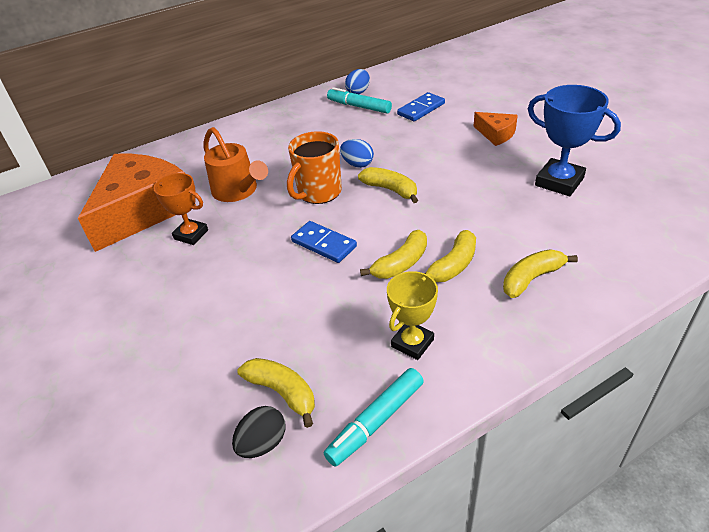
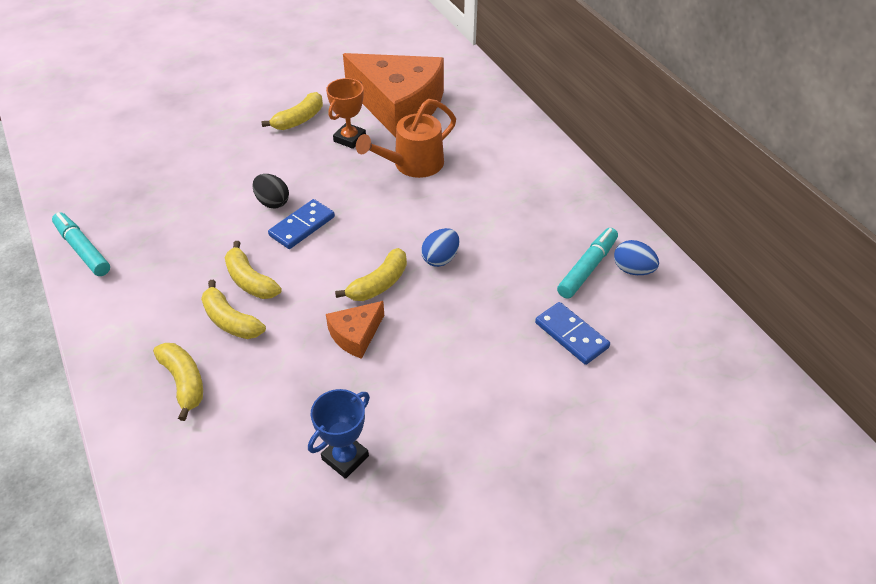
camera: 90 degrees right, 5 degrees up
black egg [232,406,285,458] -> black egg moved to [252,174,289,209]
yellow banana [237,358,315,428] -> yellow banana moved to [261,92,323,130]
orange mug [287,131,342,204] -> none
yellow trophy [387,271,438,360] -> none
orange cheese [474,112,518,146] -> orange cheese moved to [326,301,384,359]
blue trophy [528,85,621,196] -> blue trophy [308,389,370,479], size x0.66

